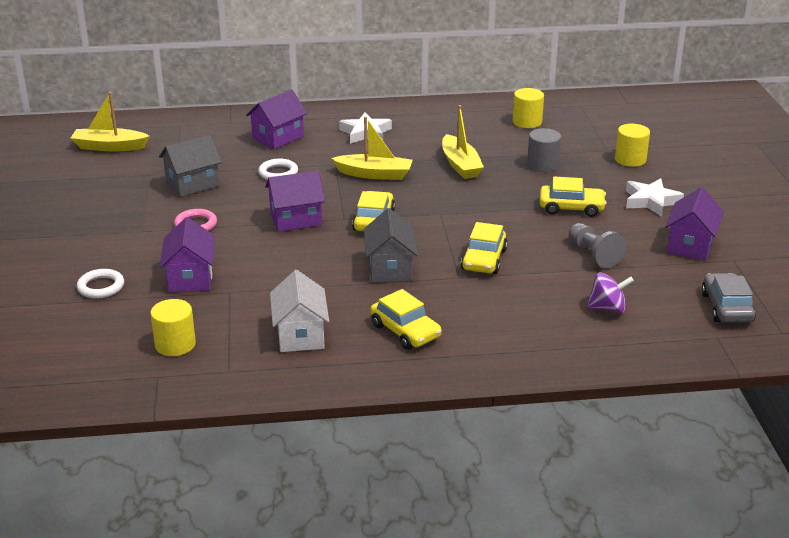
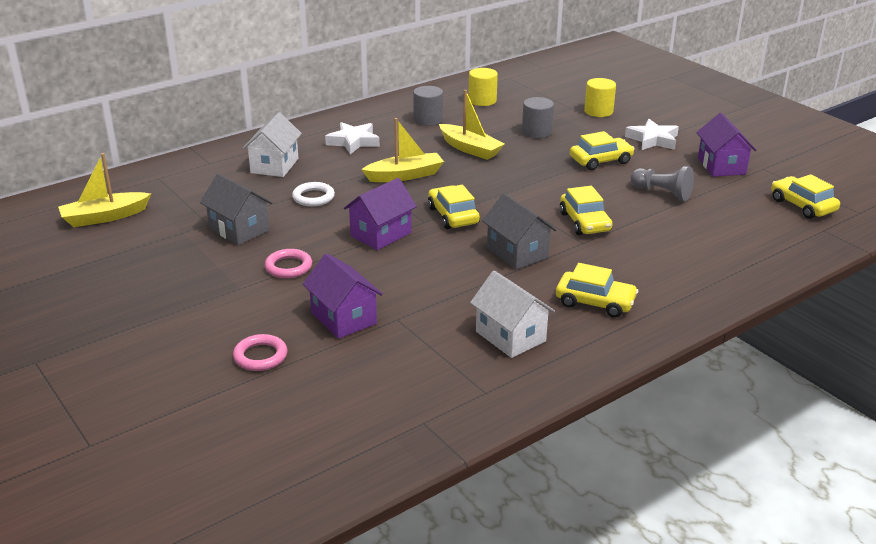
camera: 30 degrees left, 0 degrees up
white ring [77,269,124,299] -> pink ring [233,334,287,371]
yellow cylinder [150,299,196,356] -> none
grey house [159,135,222,197] -> grey house turned 75 degrees counterclockwise [200,174,273,245]
purple house [246,90,307,149] -> white house [242,112,302,177]
purple spinning top [587,272,634,313] -> none
grey car [701,273,756,323] -> yellow car [771,174,840,219]
none -> grey cylinder [413,86,443,126]

